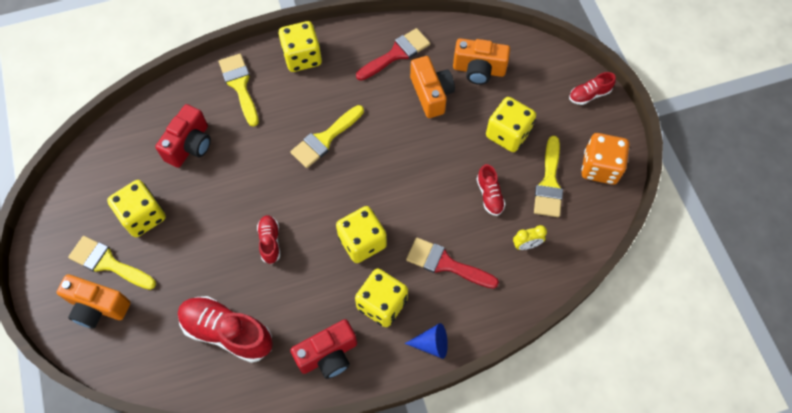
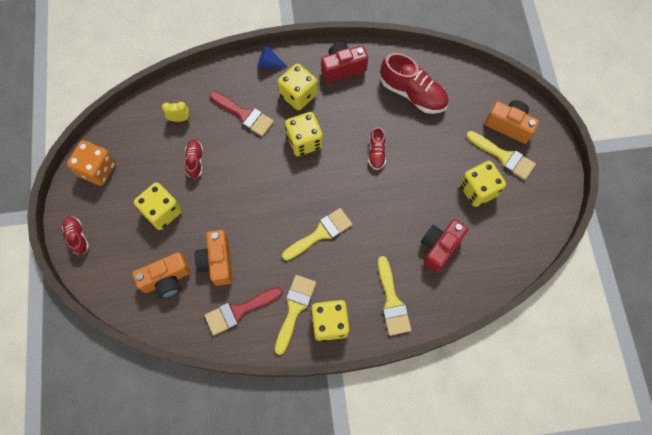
camera: 170 degrees left, 5 degrees up
orange camera [453,38,510,85] -> orange camera turned 135 degrees clockwise [132,252,191,298]
yellow brush [534,136,563,217] -> yellow brush moved to [275,275,316,355]
red shoe [569,72,616,105] -> red shoe turned 105 degrees counterclockwise [62,216,89,254]

